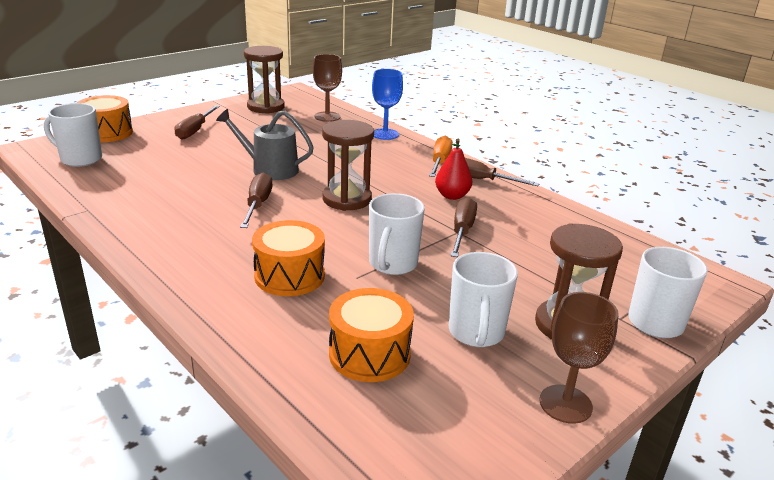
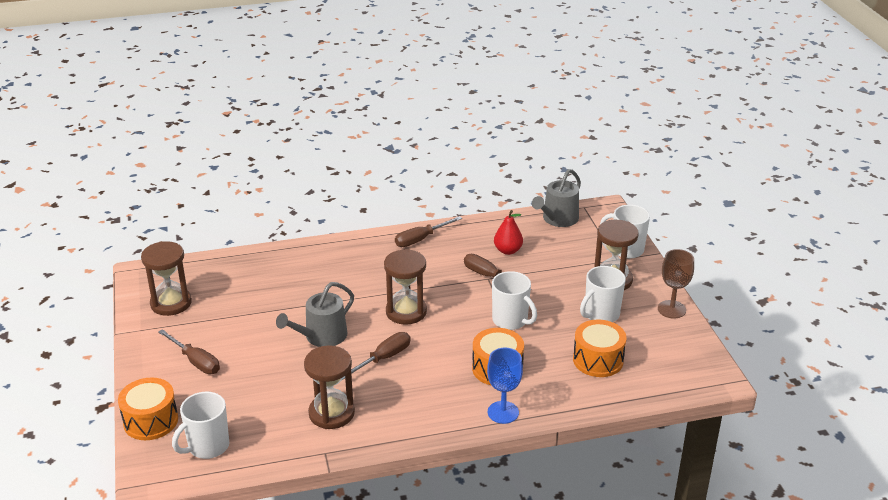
camera: 60 degrees left, 5 degrees up
brown screwdriver [240,172,272,228] -> brown screwdriver turned 105 degrees clockwise [344,332,410,379]
brown goblet [313,54,342,122] -> none
blue goblet [372,69,403,140] -> blue goblet moved to [487,348,523,424]
orange screwdriver [429,135,453,177] -> none
red pear [435,139,472,200] -> red pear moved to [494,210,523,255]
white mug [449,252,518,347] -> white mug turned 105 degrees clockwise [580,266,626,322]
none -> brown hourglass [304,345,355,429]
none -> grey watering can [532,169,581,227]

